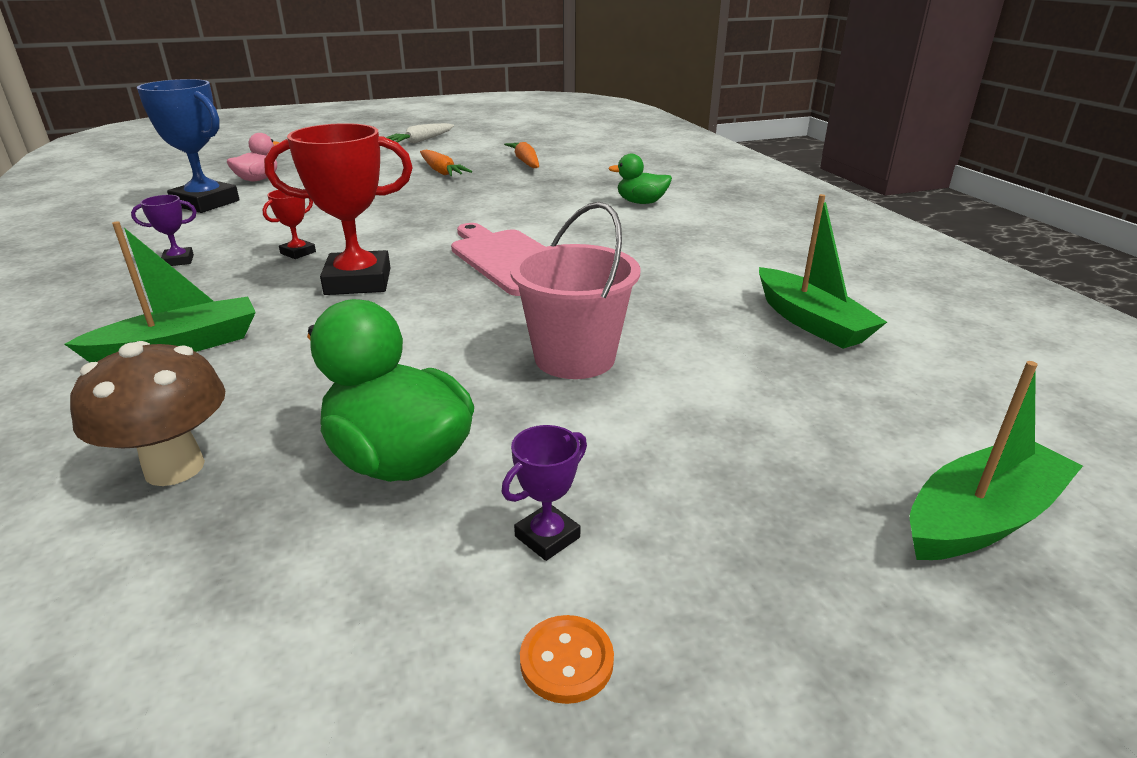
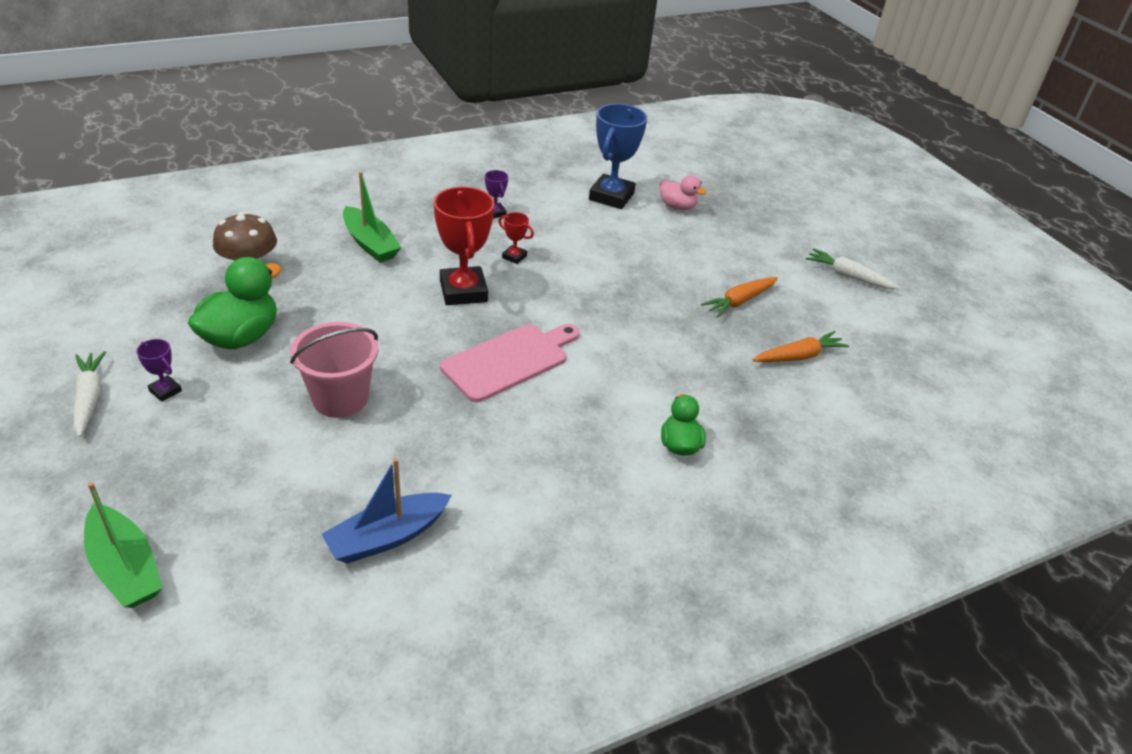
camera: 80 degrees right, 10 degrees up
orange button [520,615,614,704] -> white carrot [74,351,106,437]
green boat [759,194,887,349] -> blue boat [322,458,452,564]

